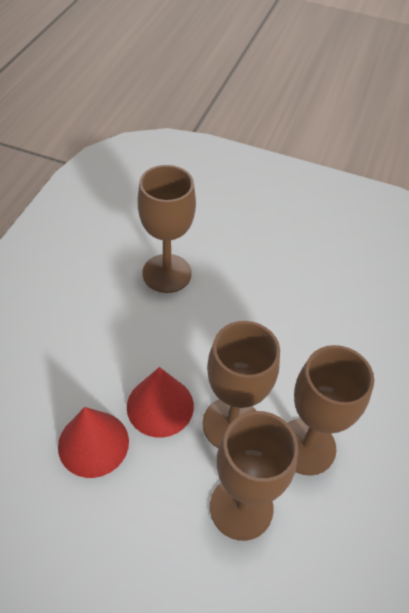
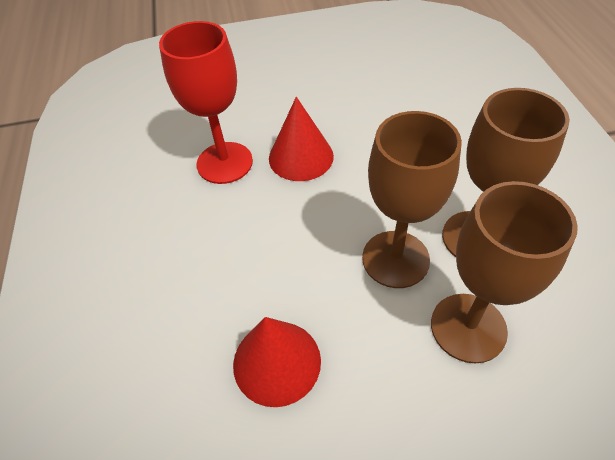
camera: 25 degrees left, 0 degrees up
red cone [127,367,194,438] -> red cone moved to [269,97,334,181]
brown goblet [138,165,196,293] -> red goblet [159,21,253,184]

